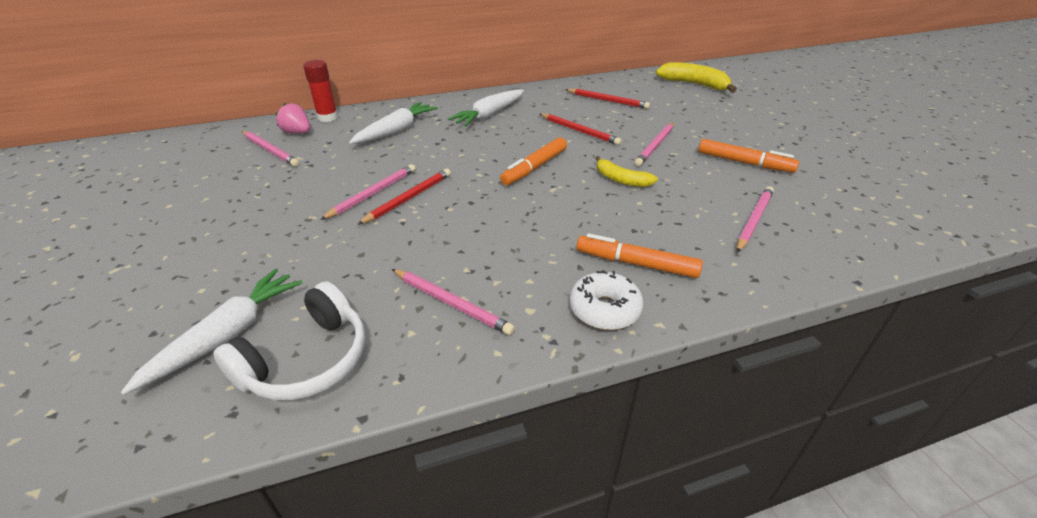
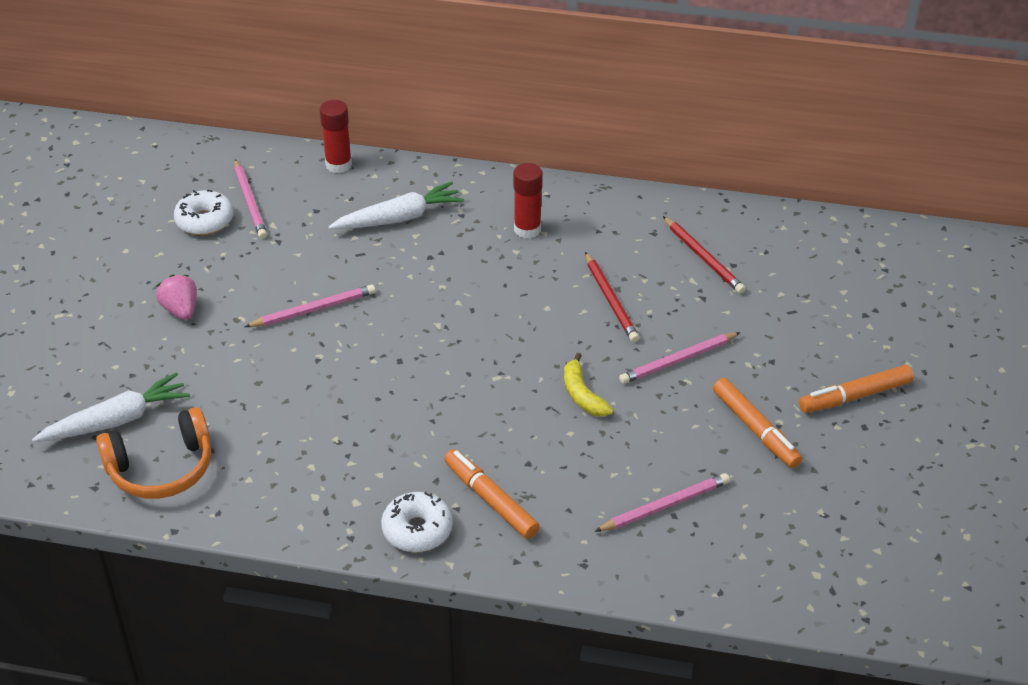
camera: 30 degrees right, 5 degrees up
white headphones [213,281,365,400] -> orange headphones [96,407,211,499]
pink strawberry [275,103,310,134] -> pink strawberry moved to [156,275,197,320]
red pencil [357,169,451,225] -> none
pink pencil [392,269,515,335] -> none
white carrot [448,90,524,127] -> red glue stick [513,163,543,238]
orange marker [500,137,567,185] -> orange marker moved to [799,365,914,413]
yellow banana [655,62,737,92] -> none
none -> white donut [174,190,233,235]

